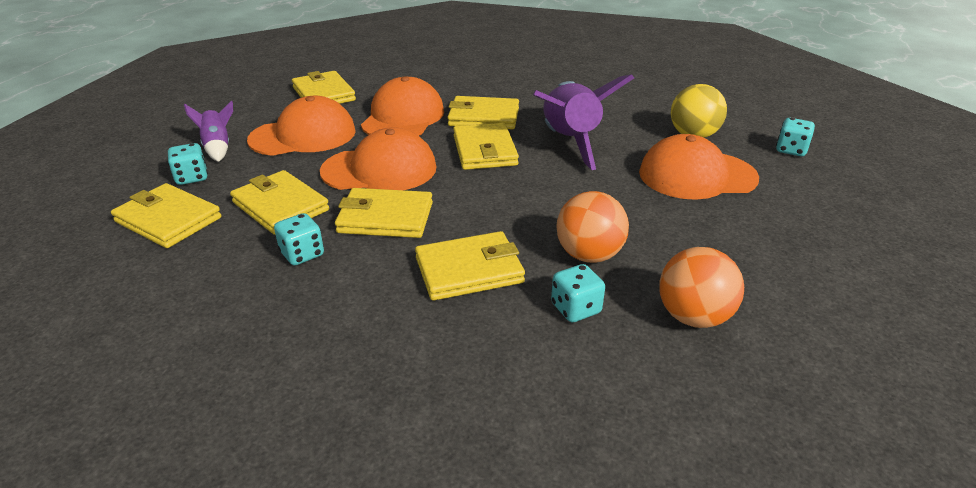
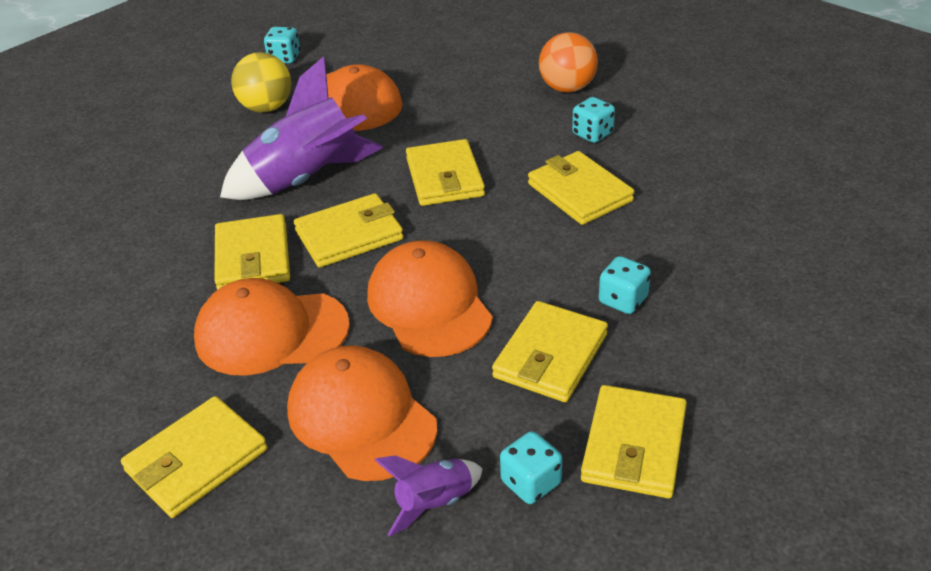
camera: 105 degrees left, 5 degrees up
yellow wallet [335,188,433,238] -> yellow wallet moved to [406,139,485,206]
orange ball [556,191,629,263] -> none

